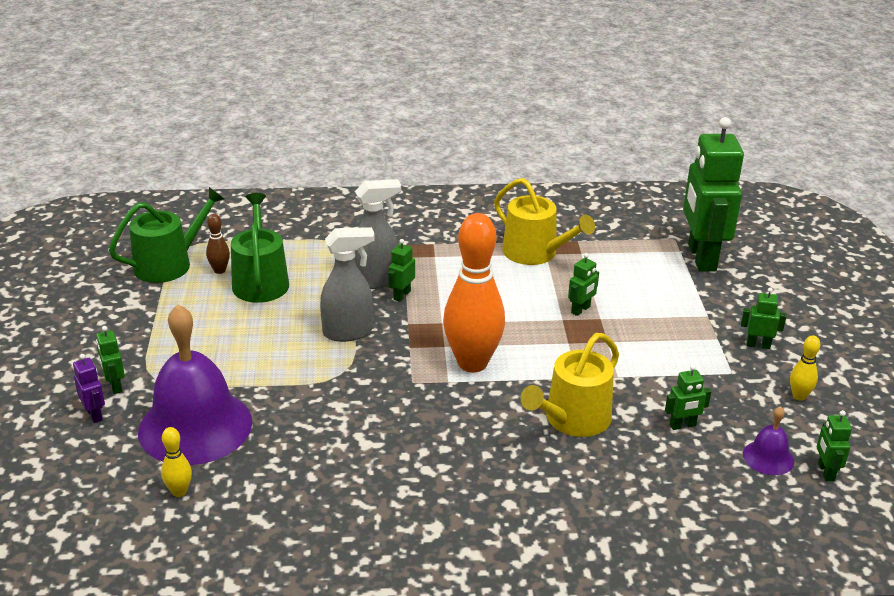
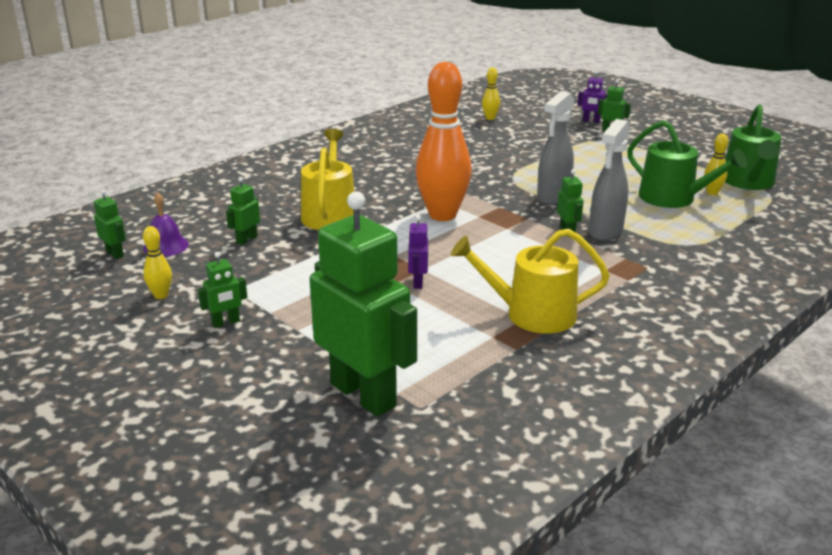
camera: 140 degrees right, 5 degrees down
purple bell [138,304,252,465] -> none
brown bowling pin [206,214,230,274] -> yellow bowling pin [704,134,729,195]
green robot [568,253,599,316] -> purple robot [408,215,428,289]

